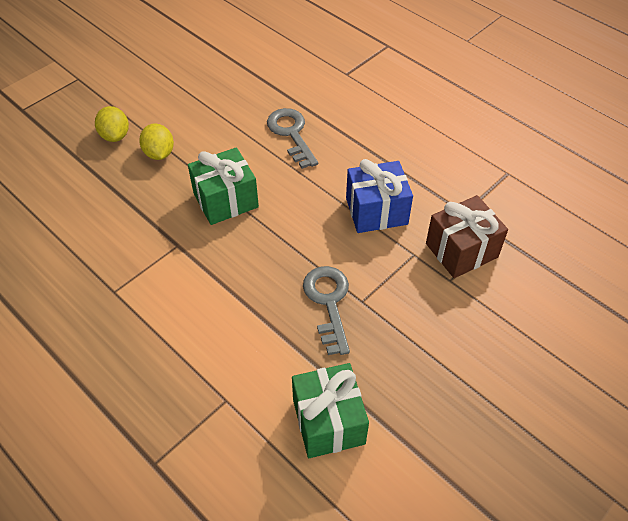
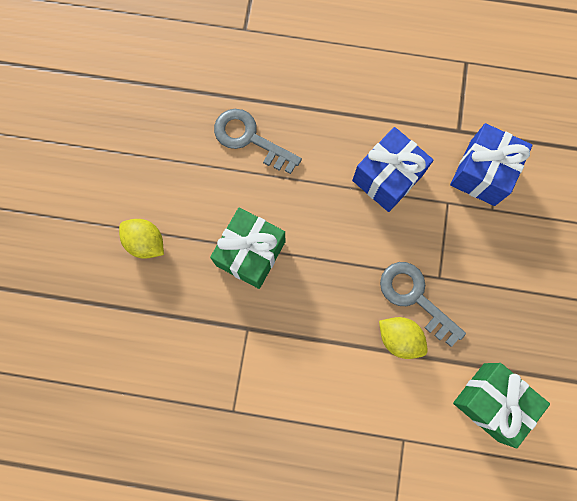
camera: 35 degrees left, 25 degrees up
yellow lemon [95,106,129,142] -> yellow lemon moved to [379,317,428,359]
brown gift [426,195,508,278] -> blue gift [450,123,532,206]

